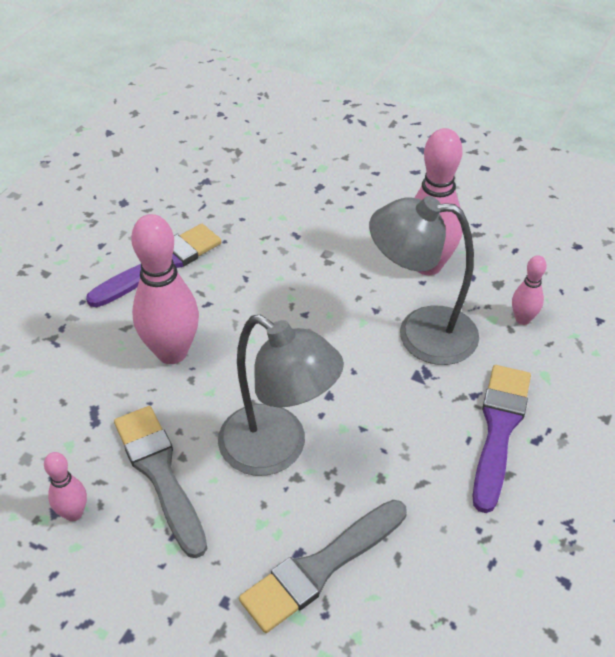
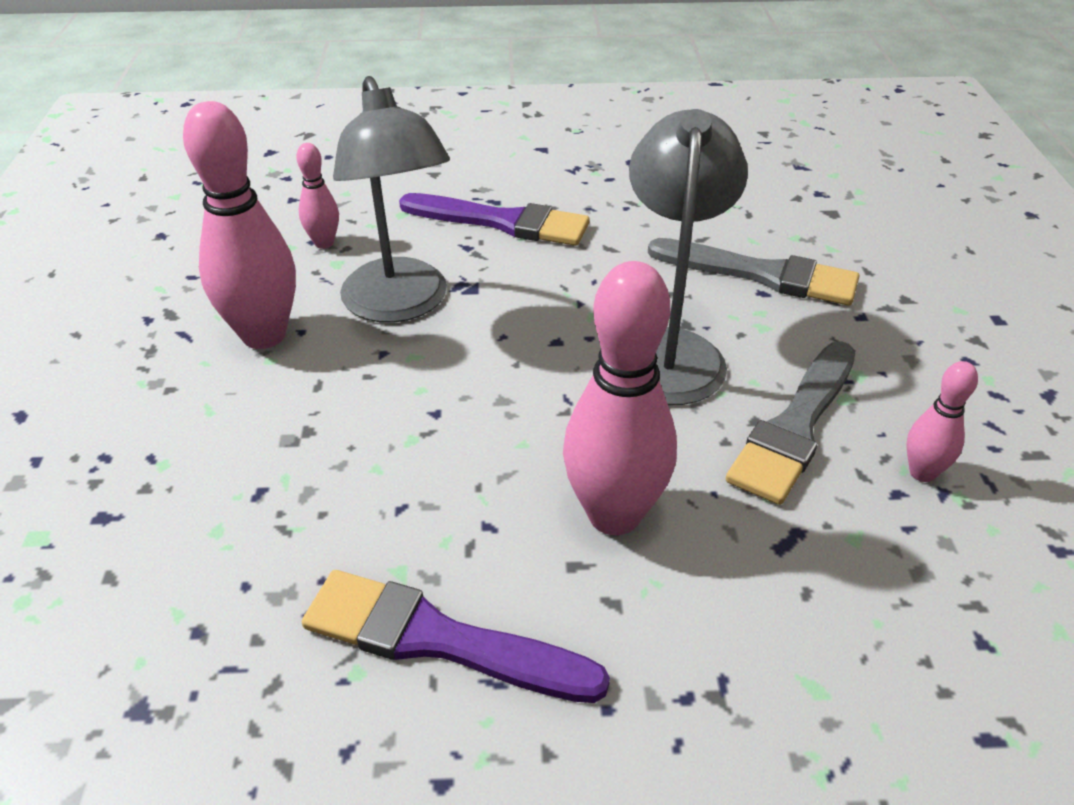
camera: 120 degrees left, 5 degrees down
purple brush [473,365,531,513] -> purple brush turned 150 degrees counterclockwise [399,193,590,246]

